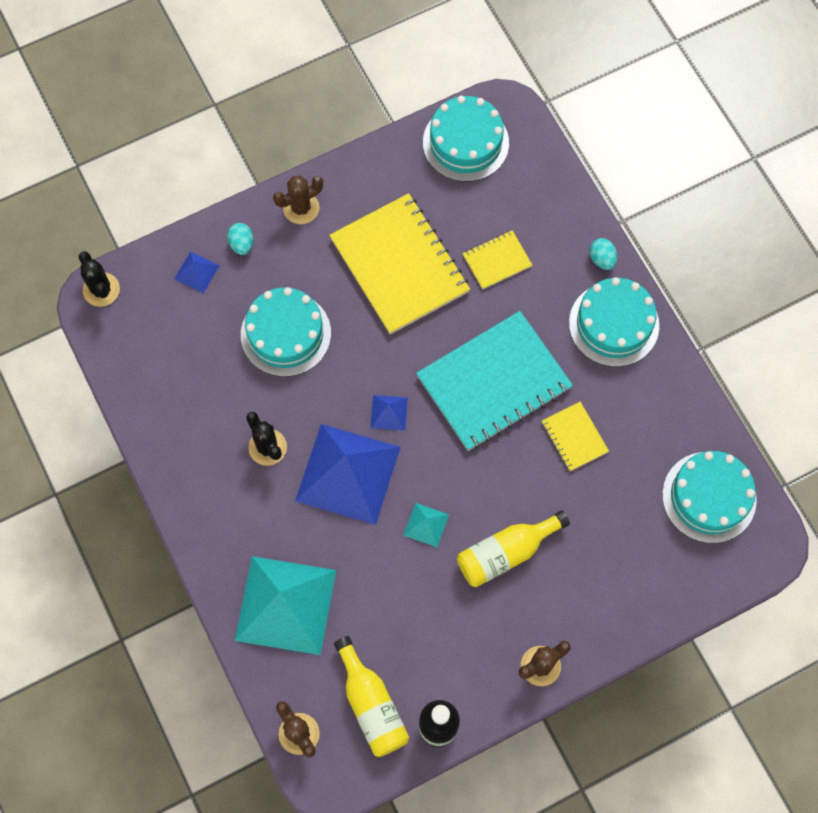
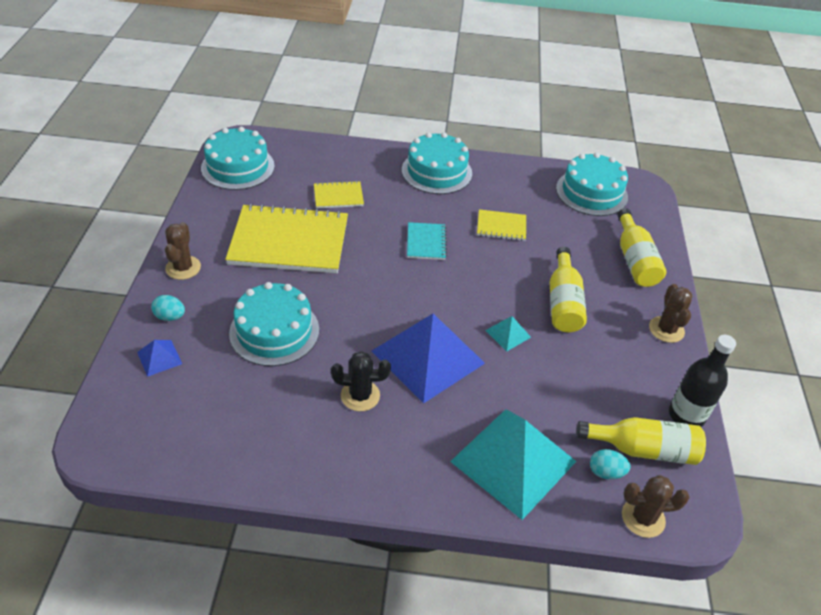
camera: 60 degrees left, 25 degrees down
black cactus [79,251,120,307] -> none
blue pyramid [370,395,408,431] -> none
turquoise notebook [416,311,573,451] -> turquoise notebook [407,222,447,260], size x0.47
yellow notebook [463,230,532,290] -> yellow notebook turned 75 degrees clockwise [314,181,364,208]
turquoise egg [589,238,617,270] -> turquoise egg moved to [590,449,631,479]
none -> yellow bottle [617,208,666,287]

